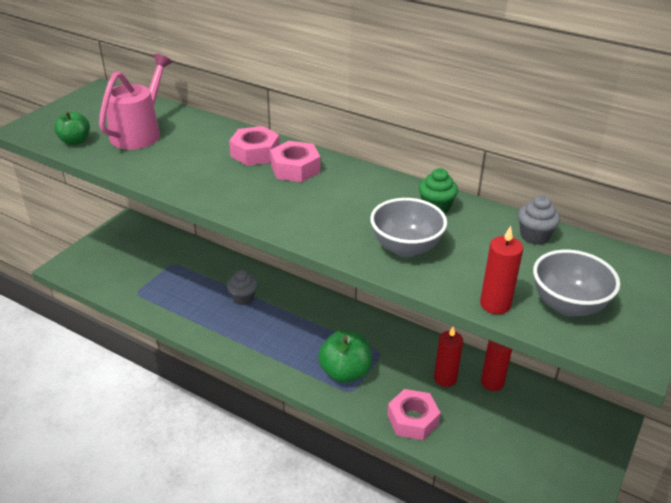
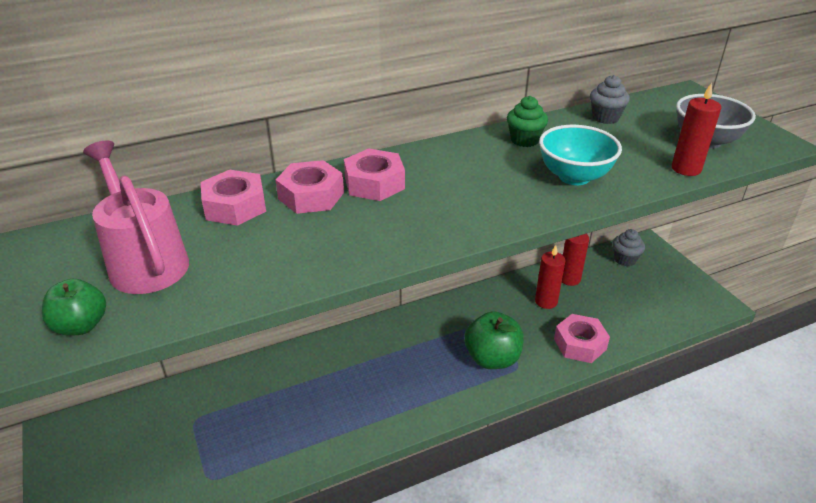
camera: 55 degrees left, 0 degrees up
grey cupcake [227,270,258,305] -> grey cupcake moved to [612,229,645,266]
grey bowl [370,198,447,257] -> turquoise bowl [539,125,622,185]
none -> pink nut [201,170,266,226]

